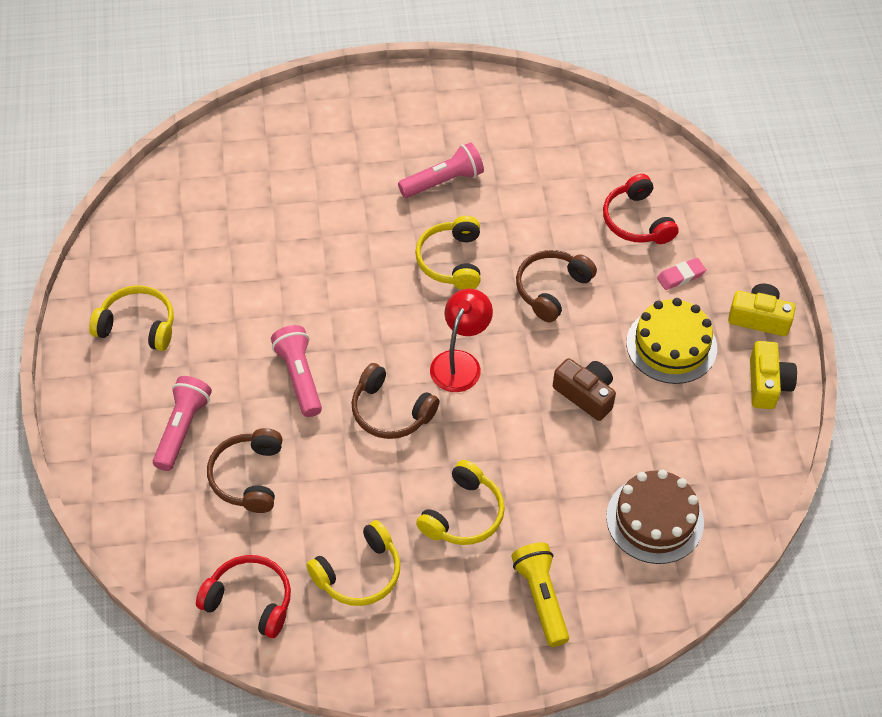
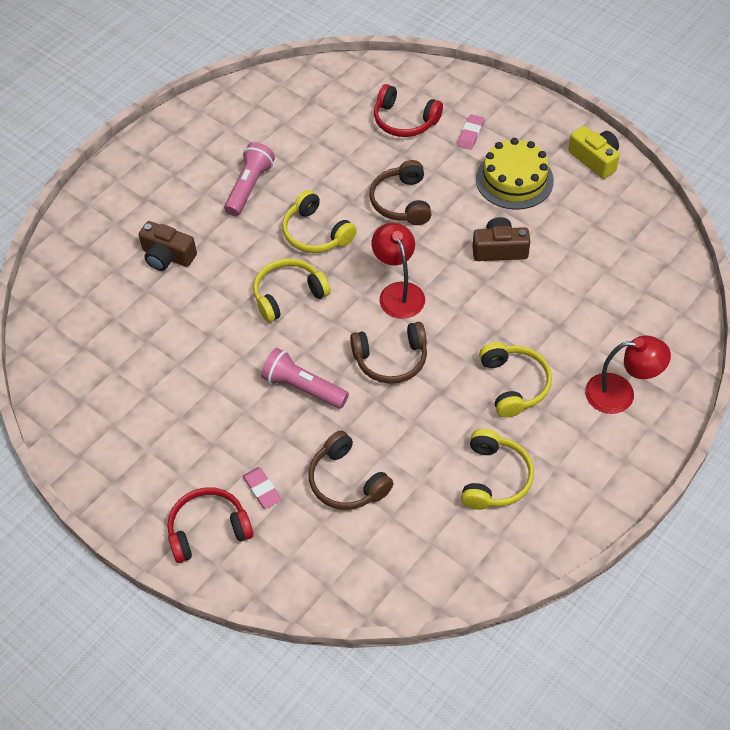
camera: 40 degrees left, 0 degrees up
yellow headphones [89,285,174,351] -> yellow headphones moved to [253,258,331,322]
pink flashlight [153,376,212,471] -> pink eraser [243,467,281,509]
red headphones [196,555,291,638] -> red headphones moved to [167,487,253,563]
yellow flashlight [511,542,569,647] -> red lamp [585,335,671,414]
brown cake [606,470,704,564] -> none
yellow camera [728,284,796,336] -> none
none -> brown camera [138,221,197,271]

